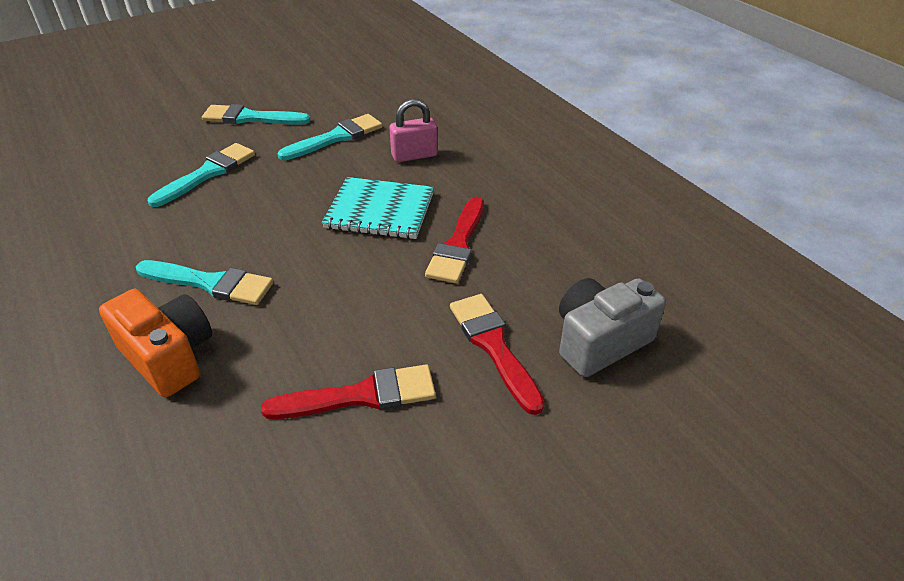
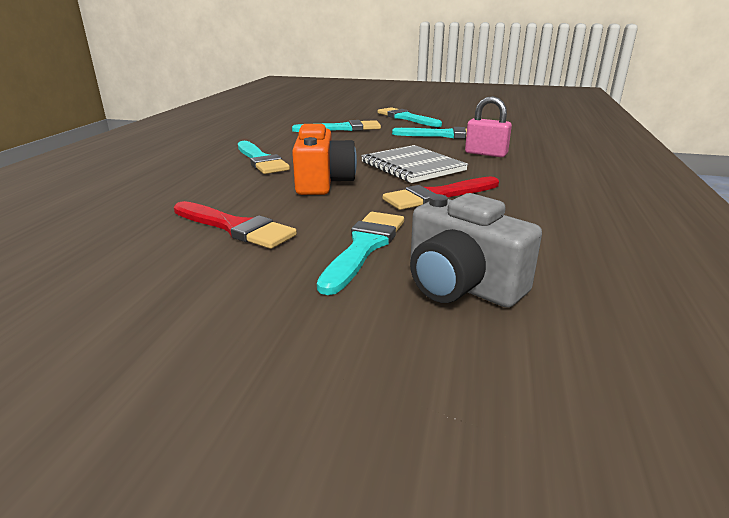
camera: 45 degrees right, 15 degrees down
orange camera [99,289,212,397] -> orange camera moved to [292,124,357,195]
turquoise notebook [322,177,434,239] -> grey notebook [361,145,468,183]
red brush [450,294,545,415] -> turquoise brush [317,212,404,295]
grey camera [559,278,666,377] -> grey camera turned 150 degrees counterclockwise [410,193,542,308]

